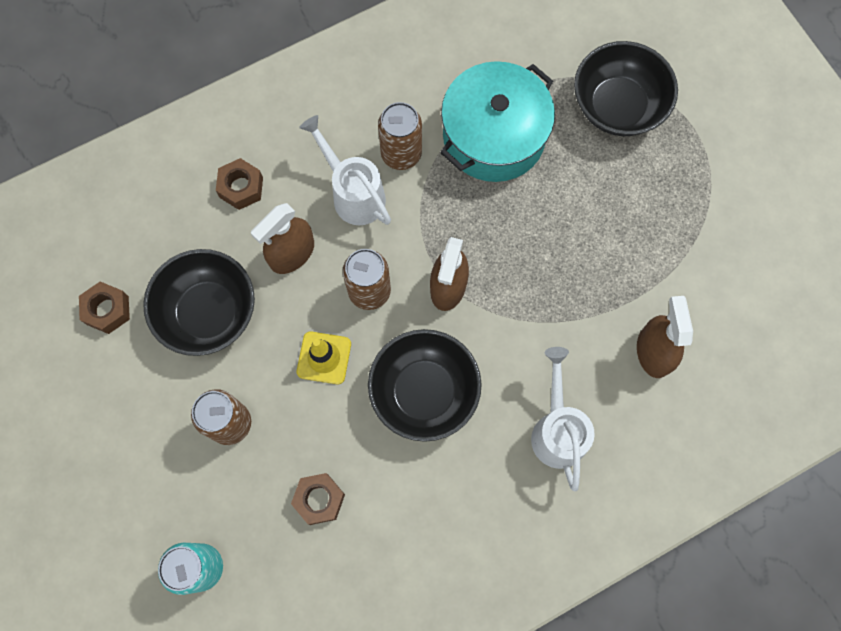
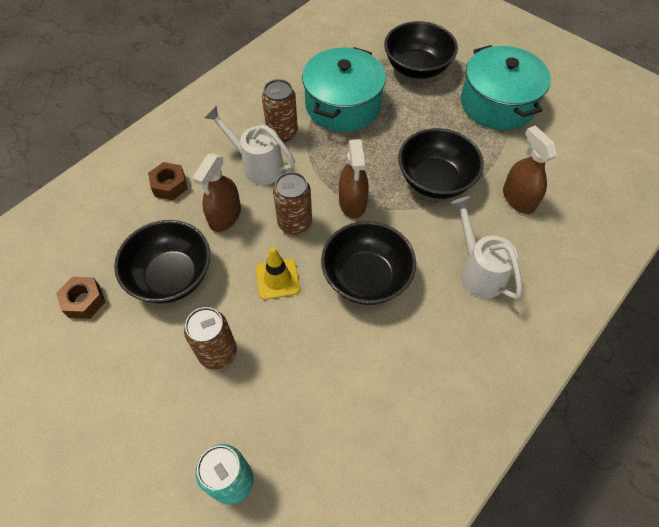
camera: 20 degrees left, 15 degrees down
brown nut [291,473,345,525] -> none
none -> black bowl [398,128,484,199]
none -> turquoise pot [461,45,551,130]

